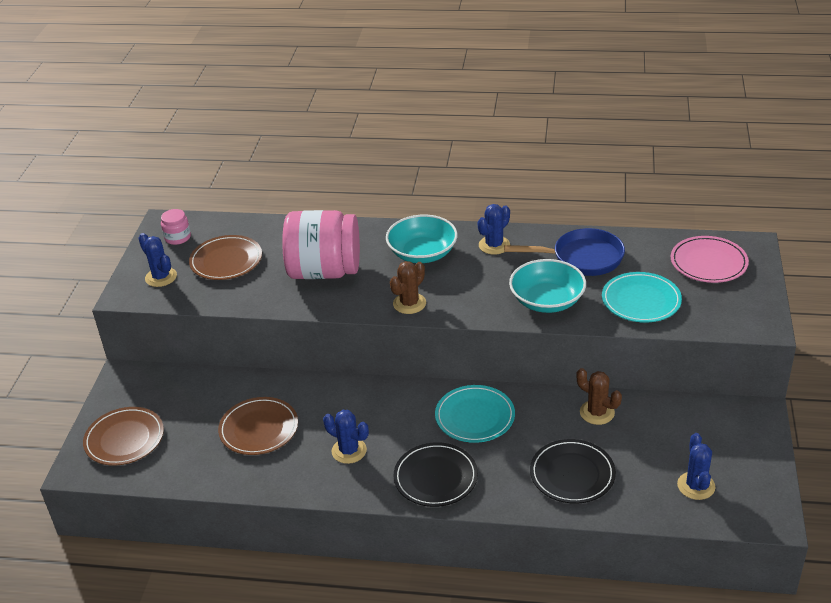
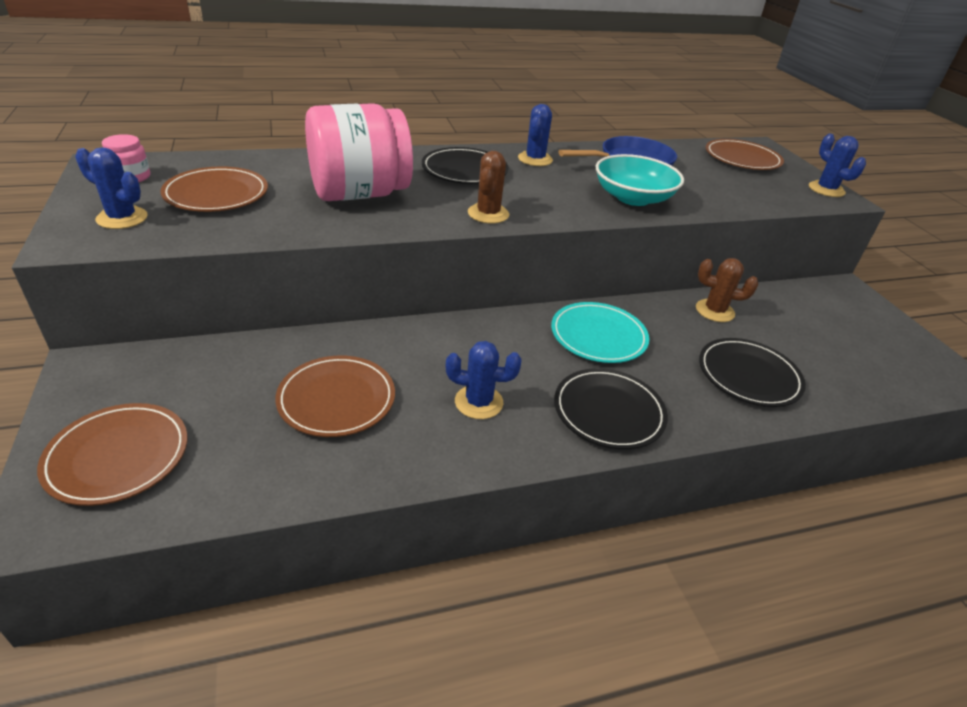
camera: 30 degrees left, 0 degrees up
turquoise bowl [386,215,458,263] -> black plate [422,147,508,184]
turquoise plate [602,272,682,323] -> none
pink plate [671,236,749,283] -> brown plate [705,139,784,170]
blue cactus [677,433,715,500] -> blue cactus moved to [809,133,866,197]

